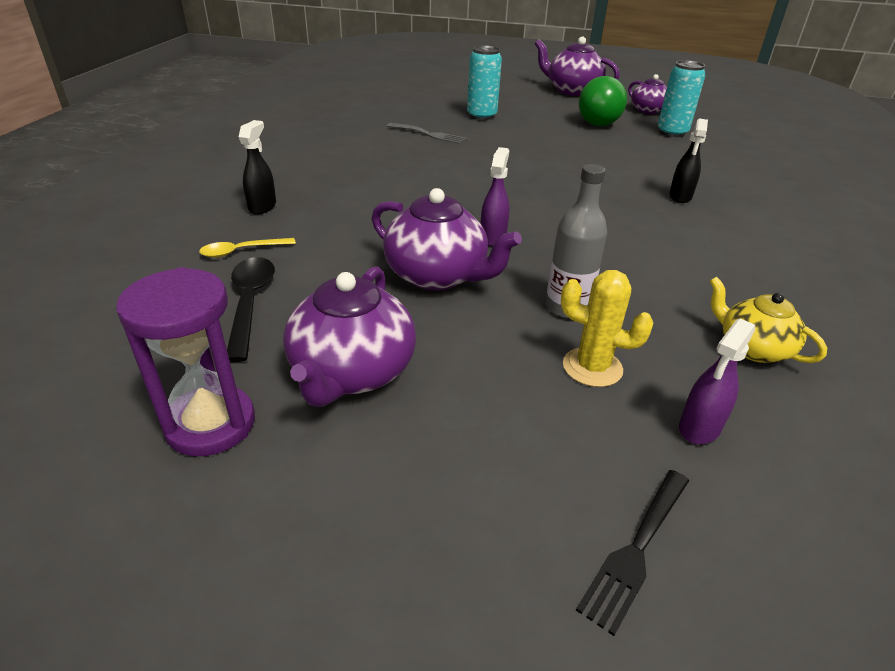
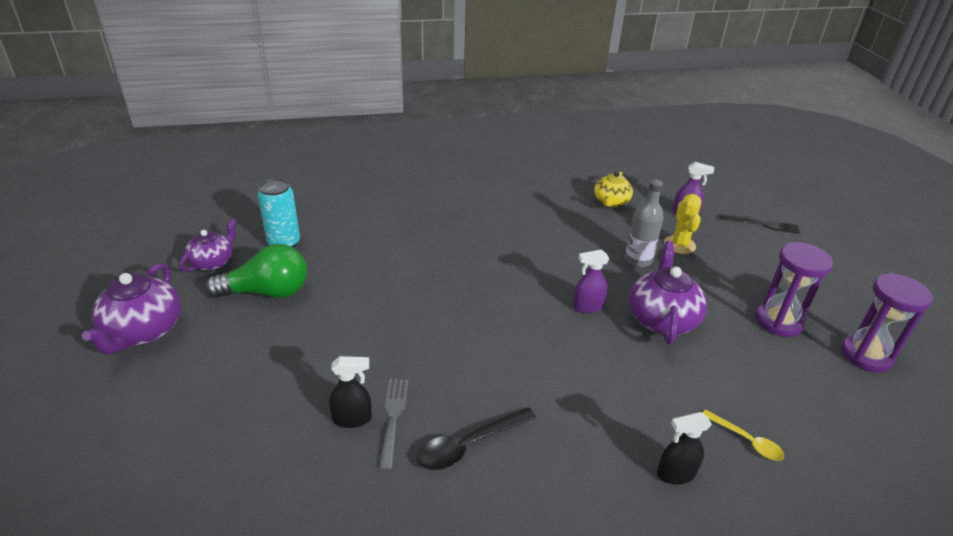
camera: 115 degrees left, 0 degrees up
black spoon [227,257,275,362] -> black spoon moved to [417,407,536,470]
purple teapot [283,266,416,407] -> purple hourglass [755,242,833,337]
turquoise can [467,45,502,120] -> none
black spray bottle [669,119,708,203] -> black spray bottle moved to [329,356,372,428]

